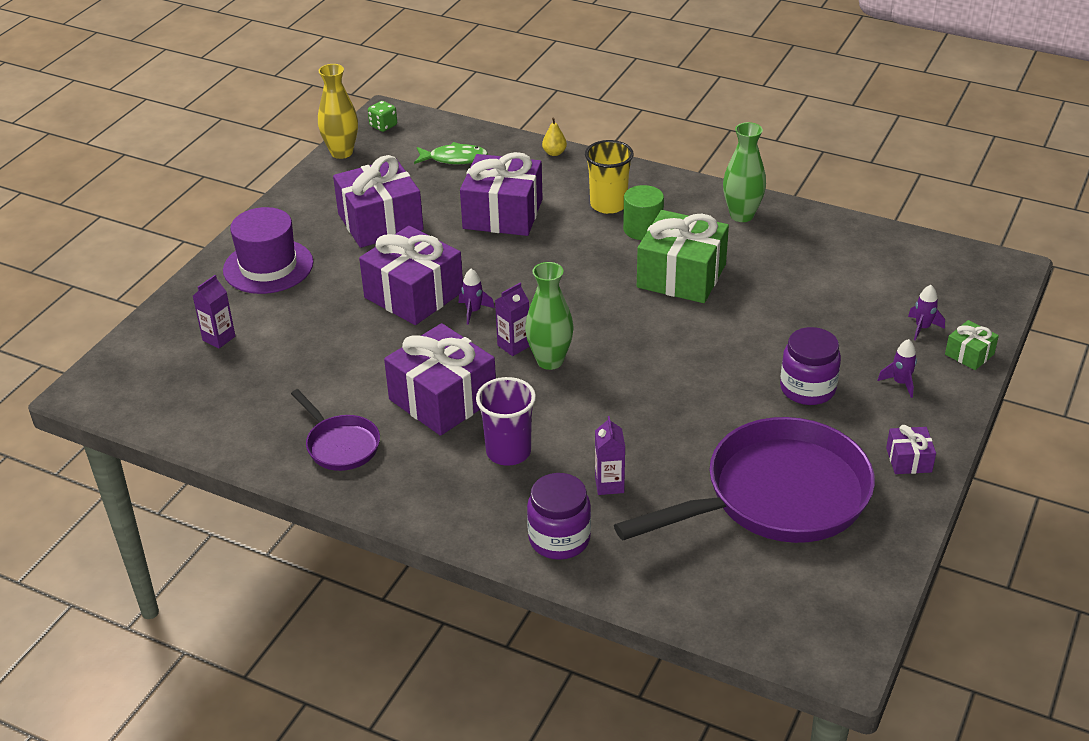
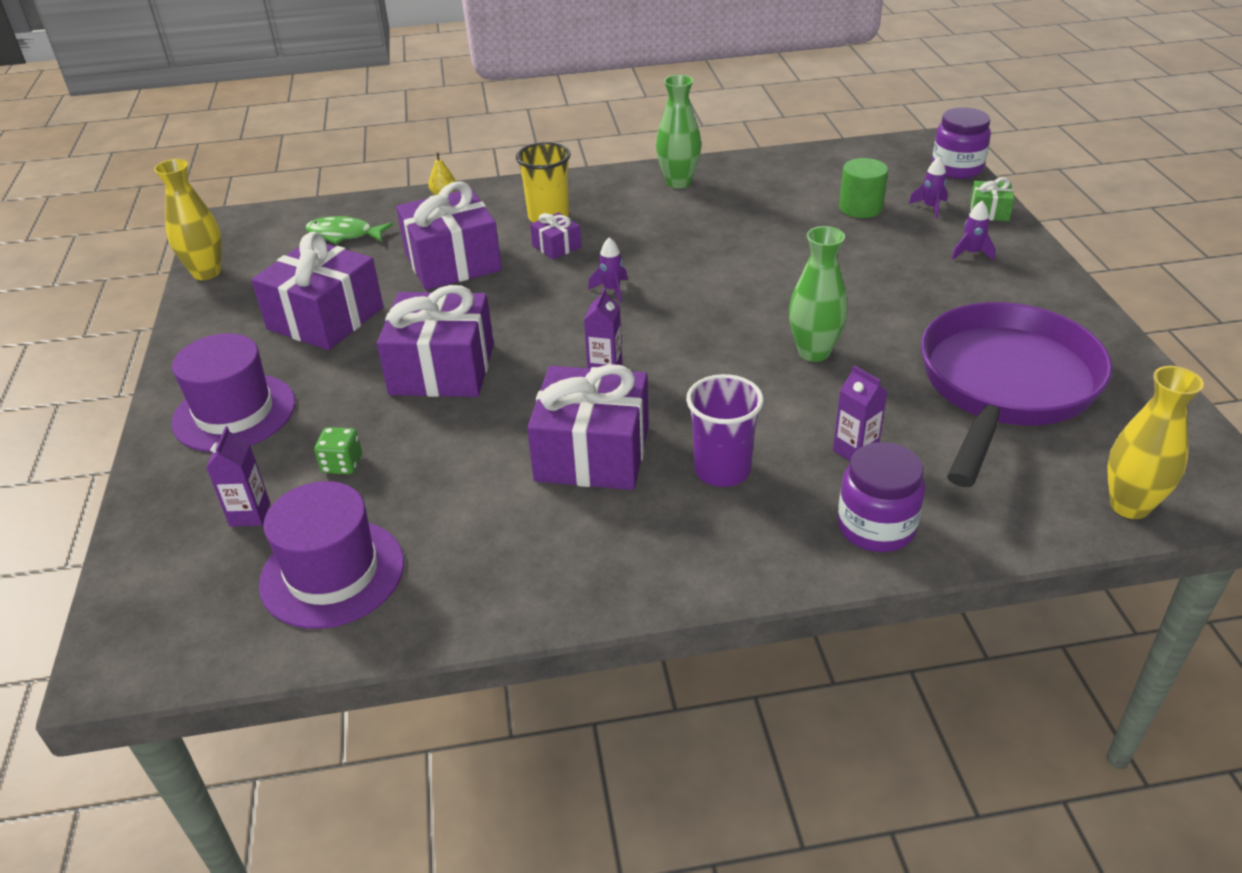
camera: 35 degrees left, 0 degrees up
purple pan [291,389,380,471] -> none
green dice [368,101,397,132] -> green dice moved to [314,427,362,474]
green fish [414,142,488,164] -> green fish turned 135 degrees counterclockwise [305,216,393,244]
purple rocket [459,269,495,325] -> purple rocket moved to [588,237,628,303]
green vase [525,262,574,370] -> green vase moved to [789,226,848,362]
green cylinder [623,185,664,240] -> green cylinder moved to [839,158,888,218]
green gift [637,210,729,303] -> none
purple jar [780,327,841,405] -> purple jar moved to [932,107,991,179]
purple gift [886,425,936,474] -> purple gift moved to [530,212,581,260]
none -> purple hat [259,481,404,629]
none -> yellow vase [1107,366,1204,519]

